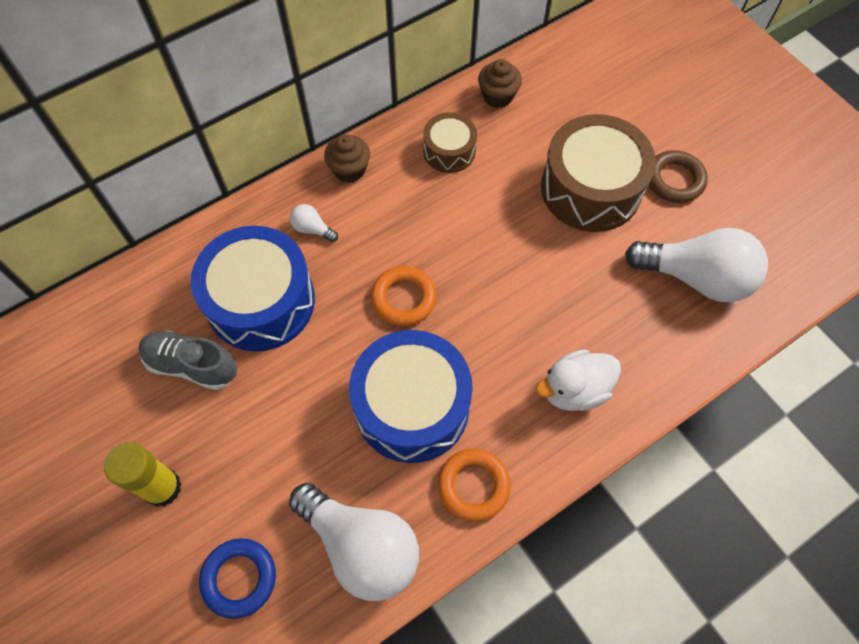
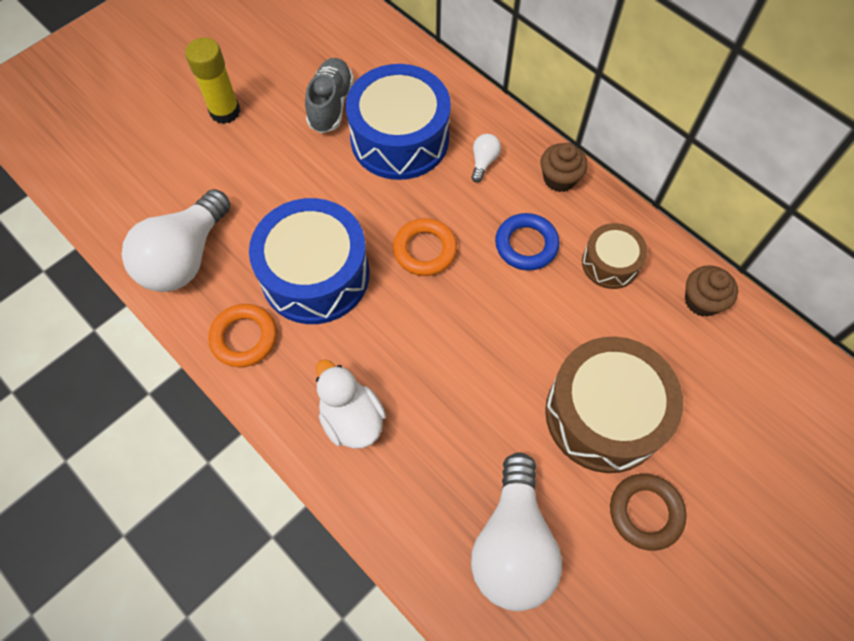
camera: 80 degrees right, 0 degrees up
blue ring [199,538,276,619] -> blue ring moved to [495,213,560,271]

